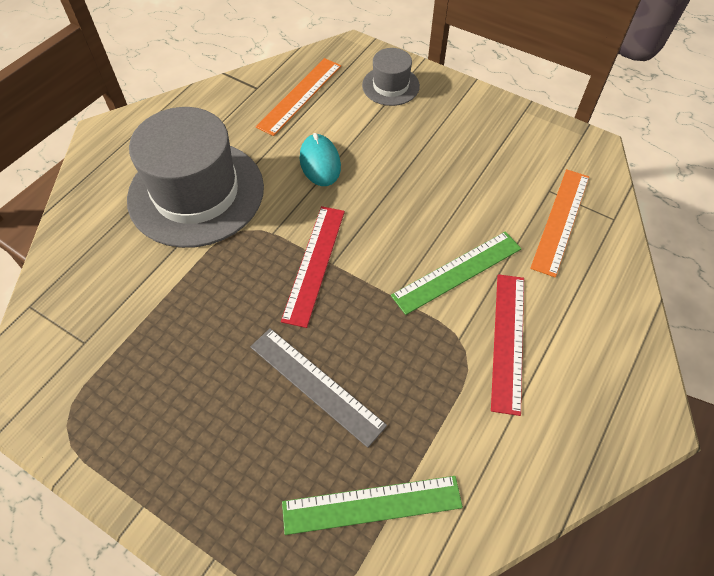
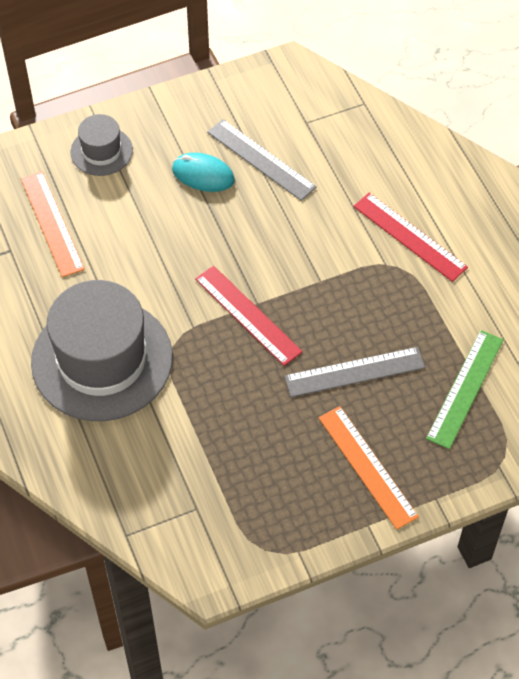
camera: 55 degrees left, 0 degrees up
turquoise mouse [300,133,341,186] -> turquoise mouse moved to [172,153,235,192]
green ruler [391,231,522,315] -> none
orange ruler [530,169,589,277] -> orange ruler moved to [318,406,419,530]
none -> grey ruler [207,119,317,201]

